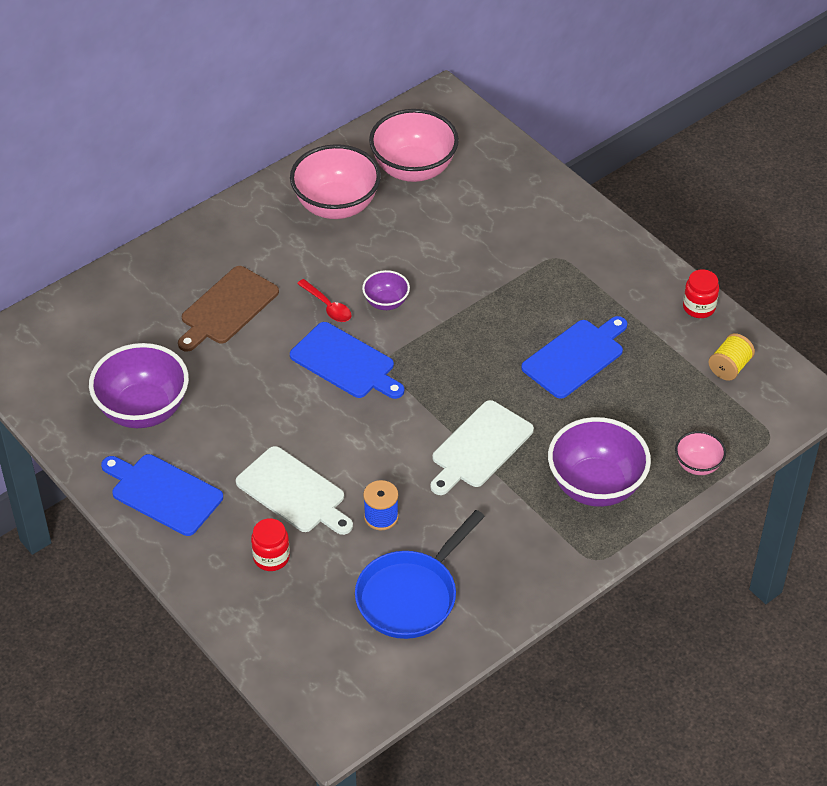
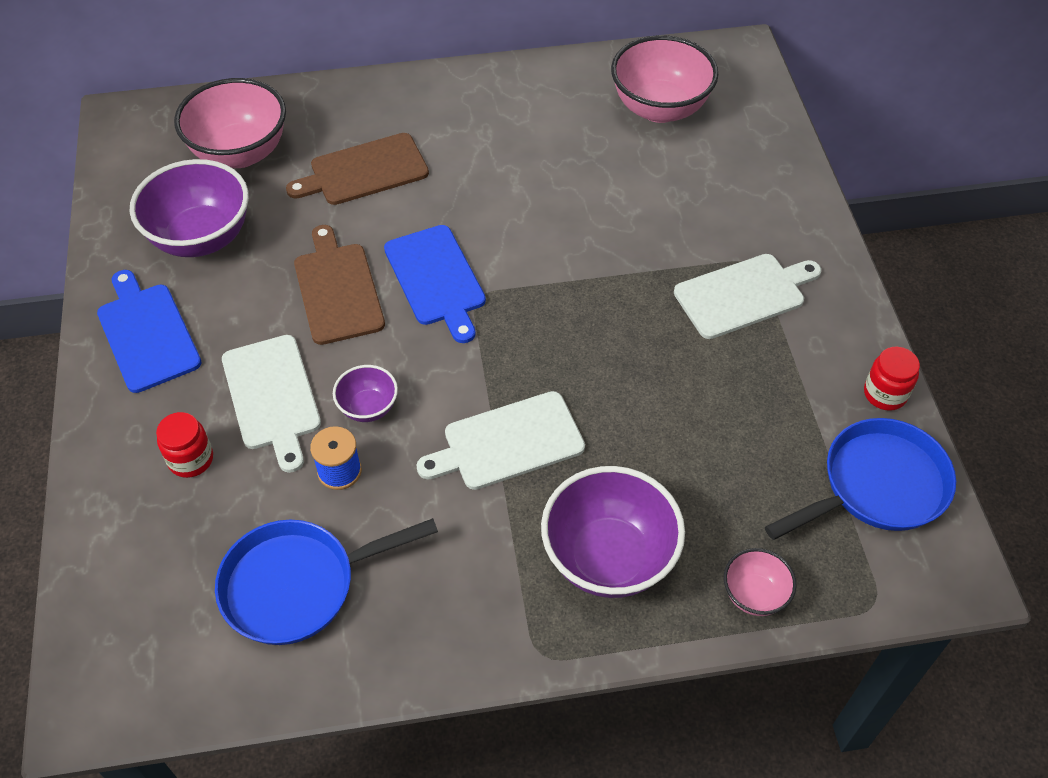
camera: 30 degrees right, 5 degrees up
pink bowl [290,144,381,219] -> pink bowl moved to [174,78,286,168]
red spoon [297,279,351,322] -> none
purple bowl [362,270,410,310] -> purple bowl moved to [333,365,398,422]
blue cutting board [521,316,627,399] -> none
yellow spool [709,333,755,381] -> blue pan [765,418,956,540]
none -> brown cutting board [294,225,385,345]
none -> white cutting board [674,254,821,339]

